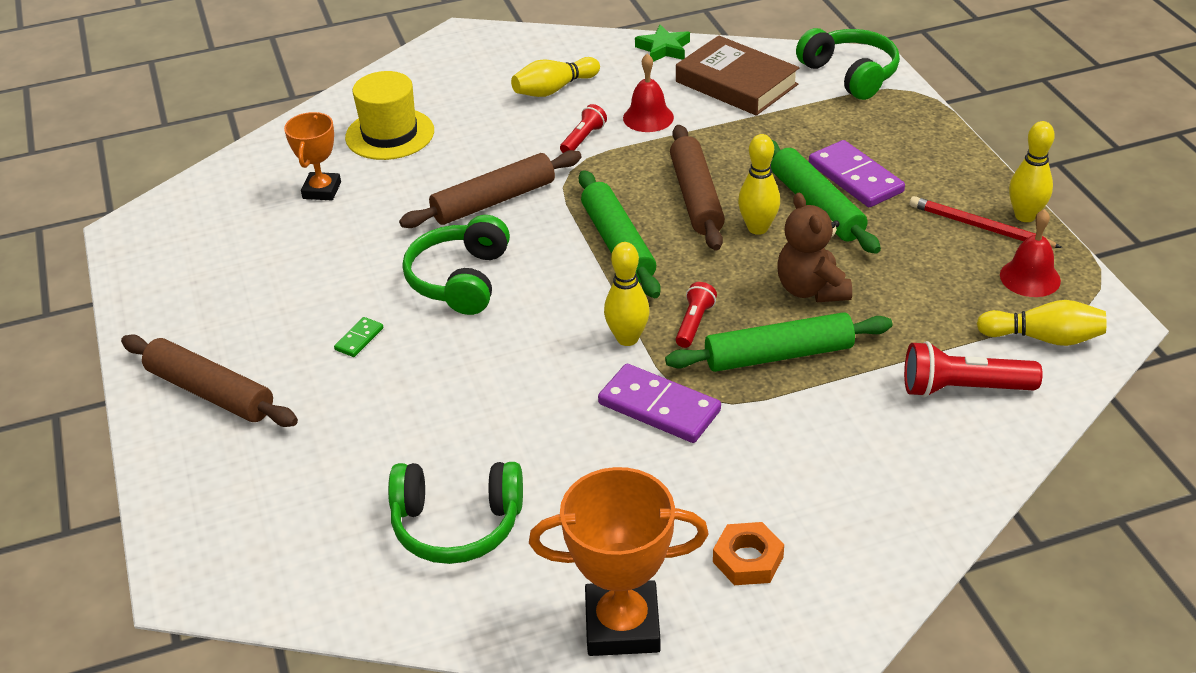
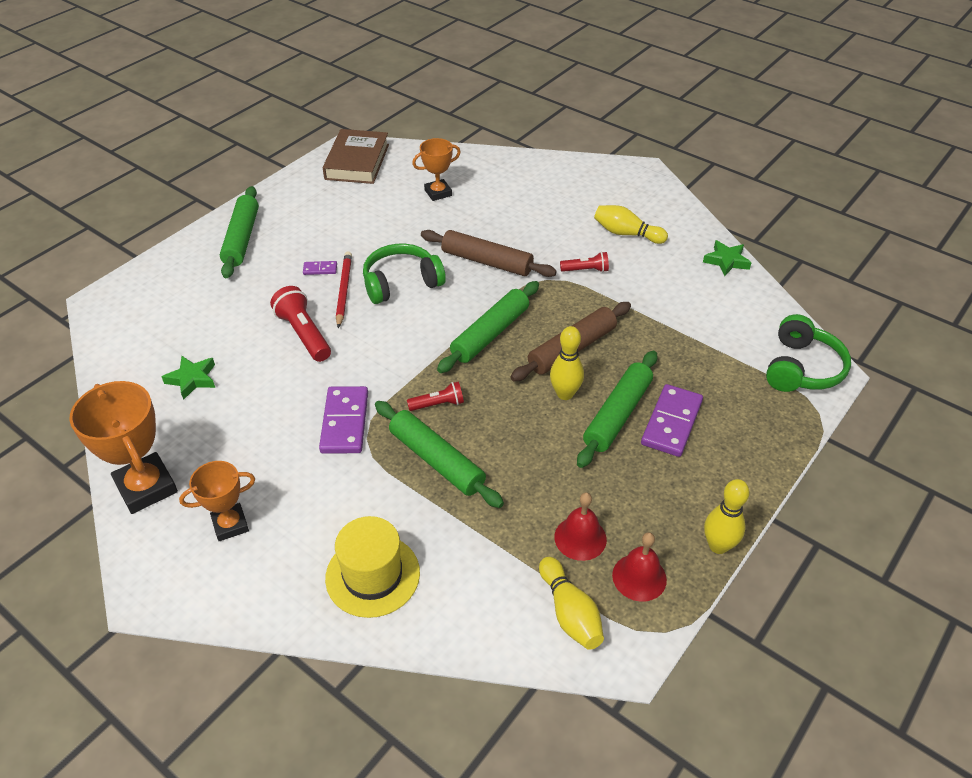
camera: 55 degrees right, 5 degrees up
brown rolling pin [121,335,298,427] -> green rolling pin [220,186,259,278]
green domino [334,317,383,357] -> purple domino [303,261,337,275]
yellow hat [345,71,434,160] -> yellow hat moved to [325,516,420,618]
green headphones [388,462,523,564] -> green star [162,356,215,400]
yellow bowling pin [604,242,650,346] -> none
red bell [623,54,674,132] -> red bell moved to [555,493,607,561]
brown book [676,35,799,116] -> brown book moved to [323,129,389,184]
orange nut [713,522,784,585] -> orange trophy [179,461,255,541]
brown teddy bear [777,193,852,302] -> none
red flashlight [904,341,1043,398] -> red flashlight moved to [270,286,331,362]
red pencil [910,196,1062,248] -> red pencil moved to [336,252,352,328]

